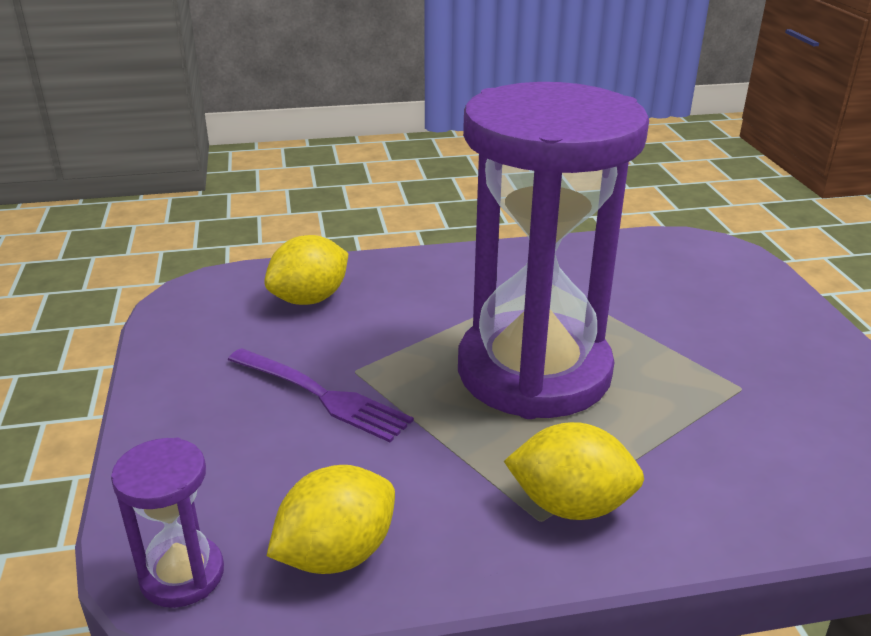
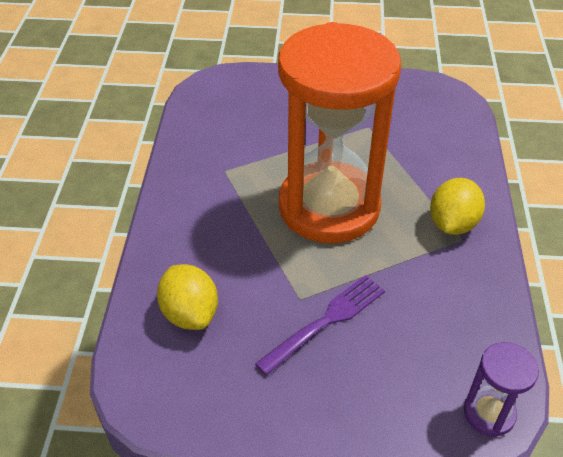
camera: 75 degrees left, 15 degrees up
yellow lemon [267,465,395,574] -> none
purple hourglass [458,82,649,419] -> orange hourglass [278,22,401,243]

